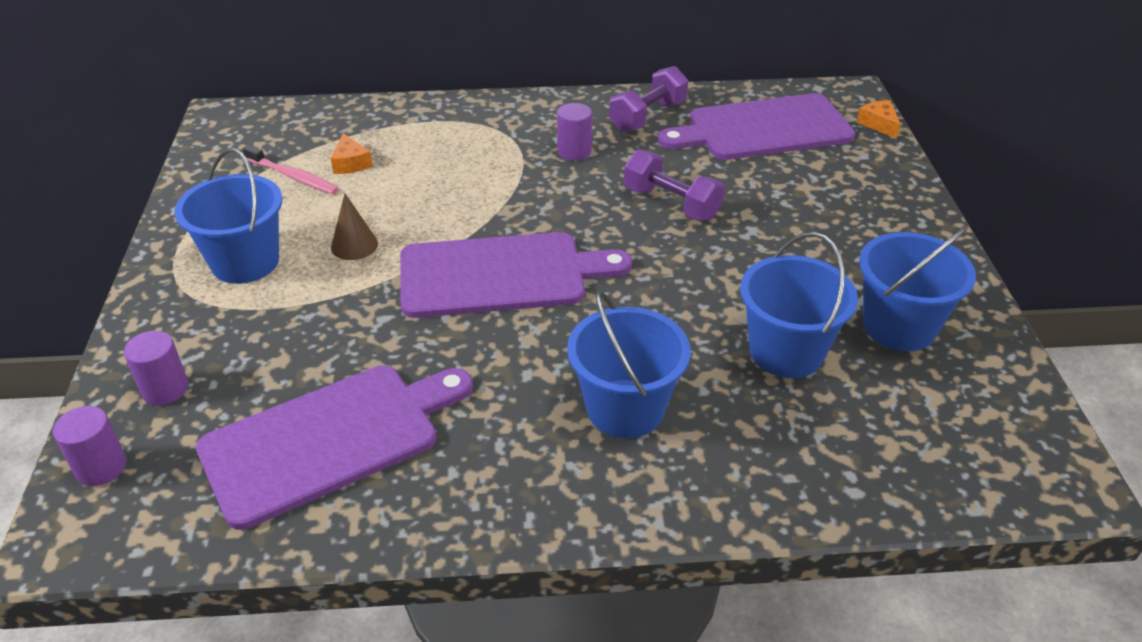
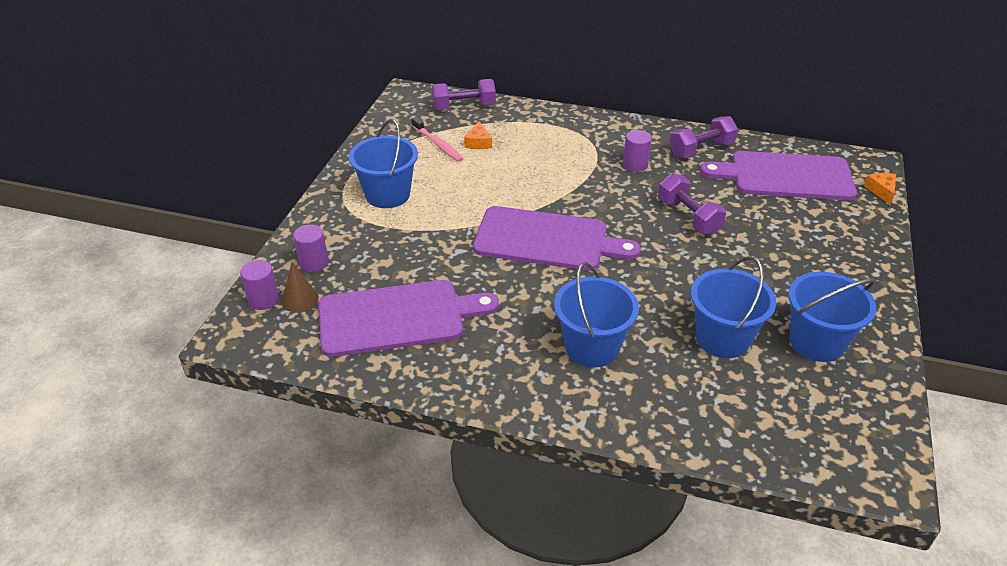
camera: 20 degrees right, 0 degrees up
brown cone [331,194,378,260] -> brown cone moved to [282,262,319,312]
none -> purple dumbbell [432,79,496,110]

